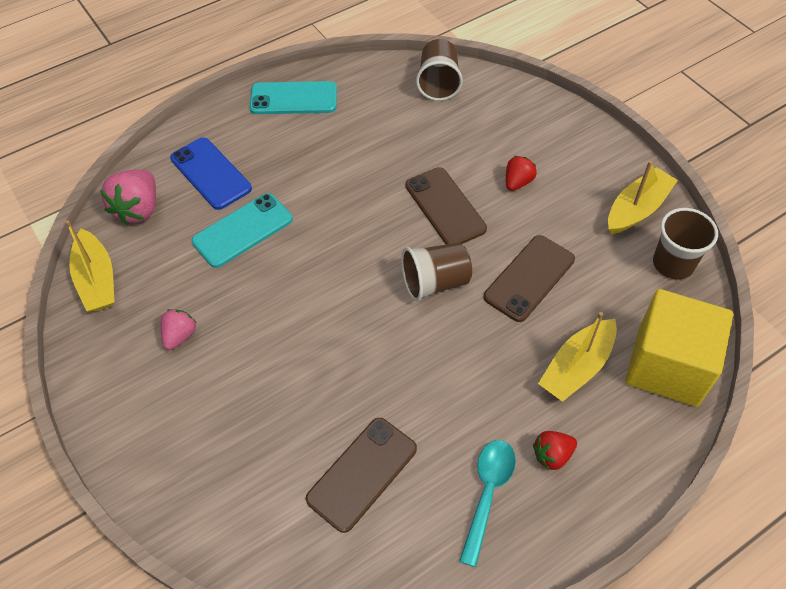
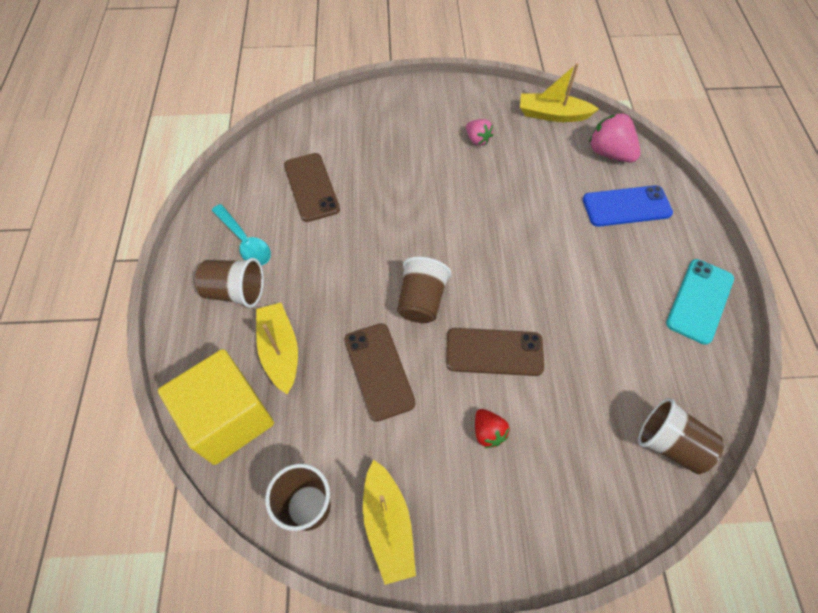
camera: 120 degrees right, 5 degrees up
turquoise phone [192,193,293,268] -> none
red strawberry [533,431,577,470] -> brown cup [195,258,264,308]

